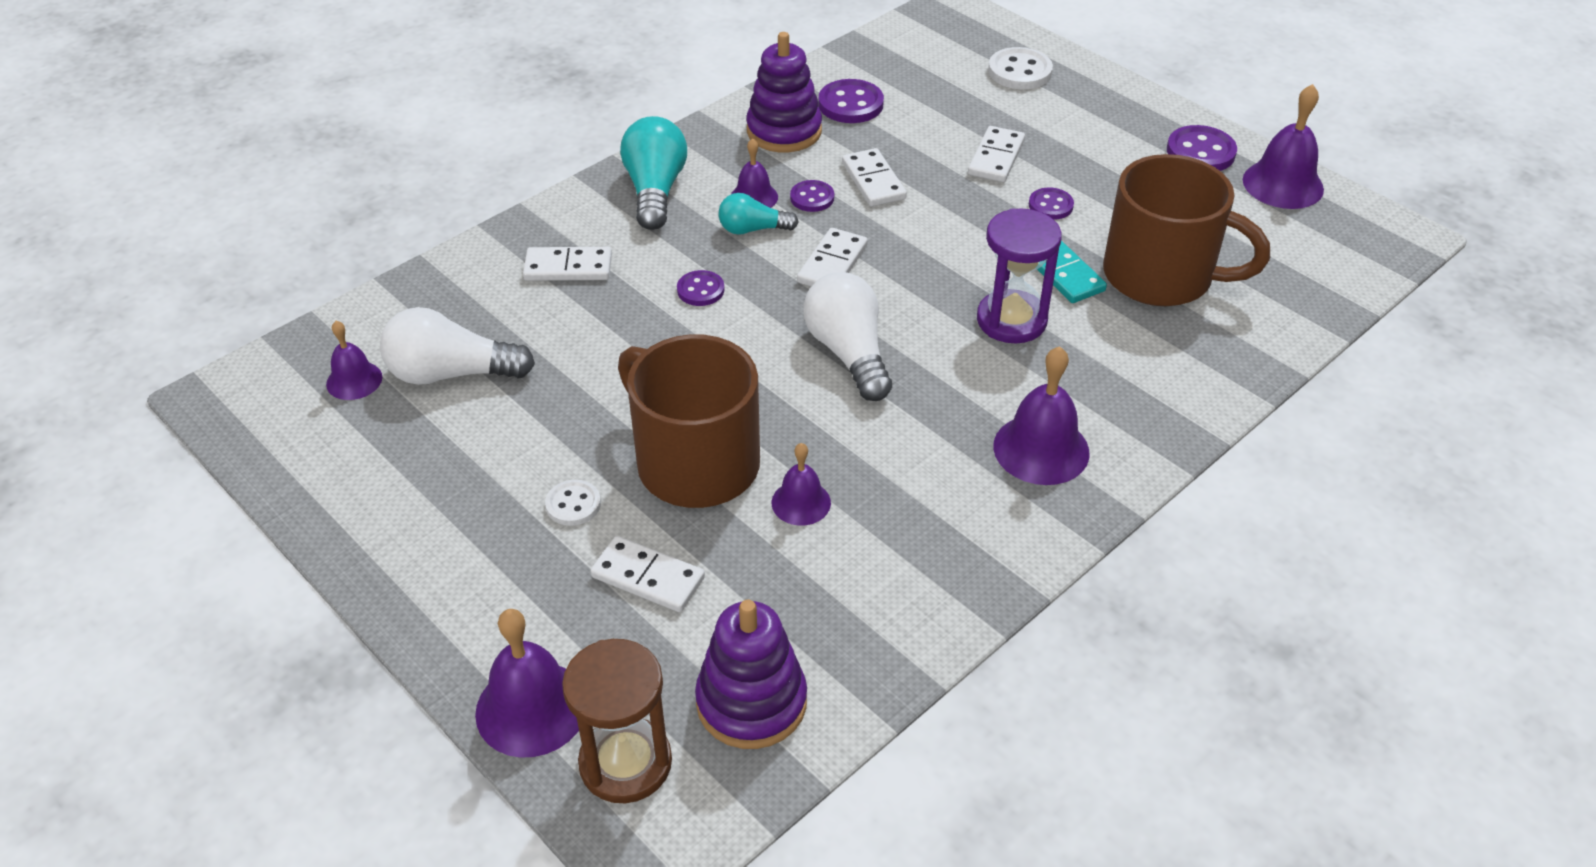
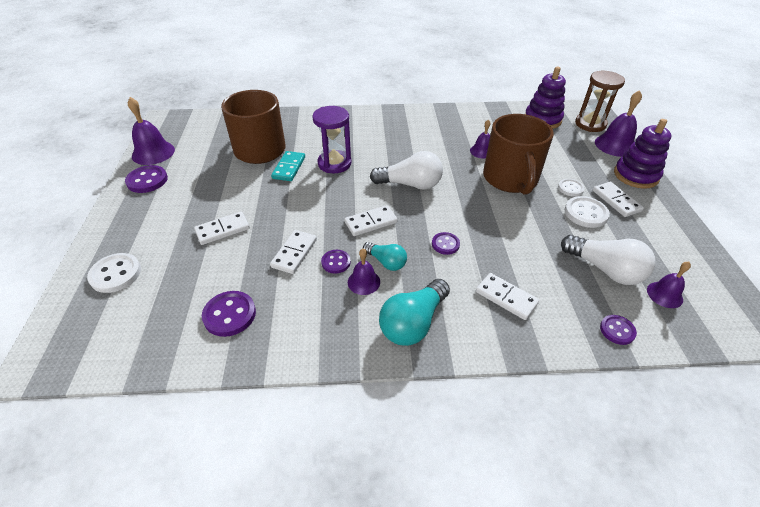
camera: 140 degrees left, 0 degrees up
white domino [591,536,705,612] -> white domino moved to [593,182,644,217]
purple stacking toy [746,32,822,152] -> purple stacking toy moved to [614,119,672,189]
white light bulb [803,272,892,401] -> white light bulb turned 105 degrees counterclockwise [370,151,443,190]
purple bell [993,346,1089,485] -> none
purple button [1029,187,1074,220] -> purple button moved to [600,315,637,345]
none -> white button [565,196,610,228]

